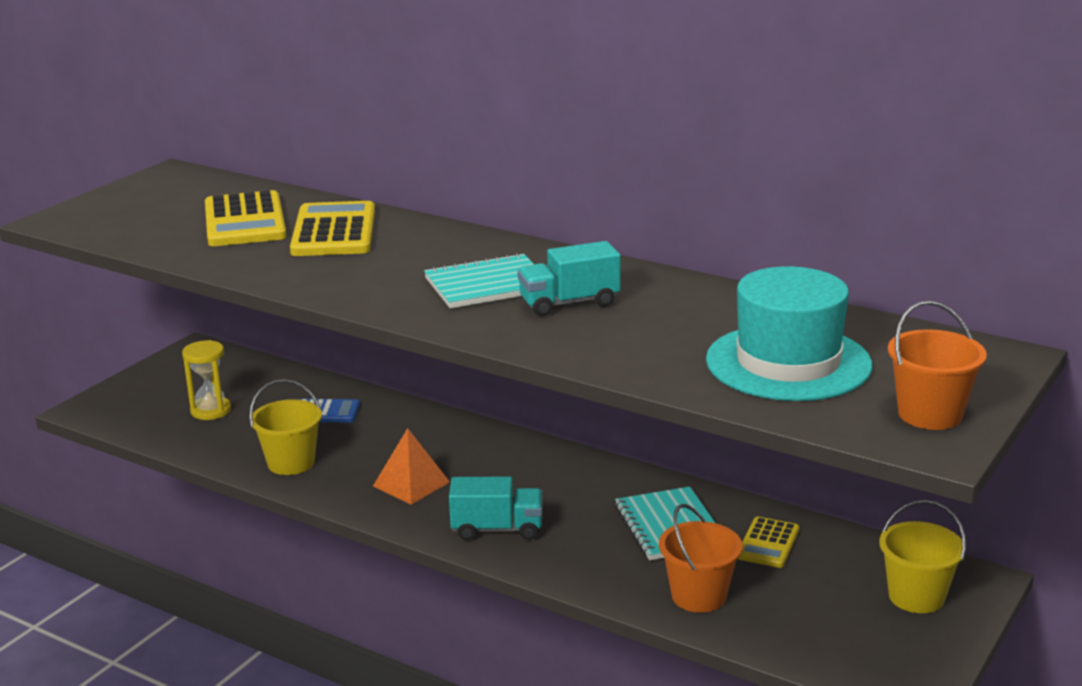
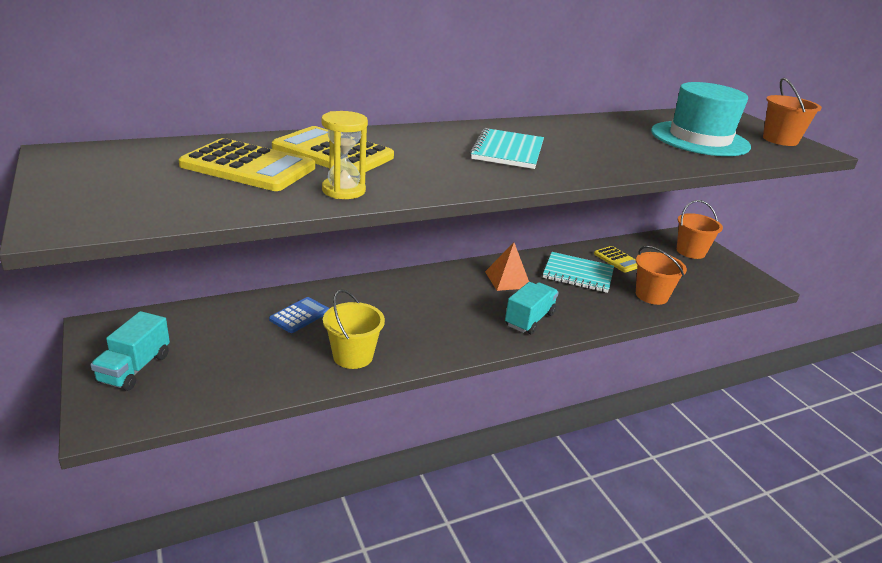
camera: 60 degrees left, 5 degrees up
yellow hourglass [182,340,231,420] -> yellow hourglass moved to [322,111,368,199]
orange pyramid [373,428,450,505] -> orange pyramid moved to [485,242,529,291]
turquoise truck [517,241,621,316] -> turquoise truck moved to [90,311,170,391]
yellow bucket [879,500,966,613] -> orange bucket [677,200,723,259]

